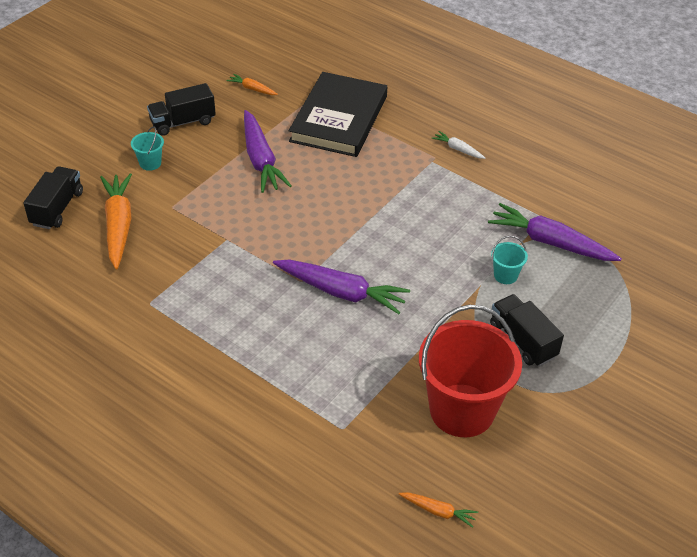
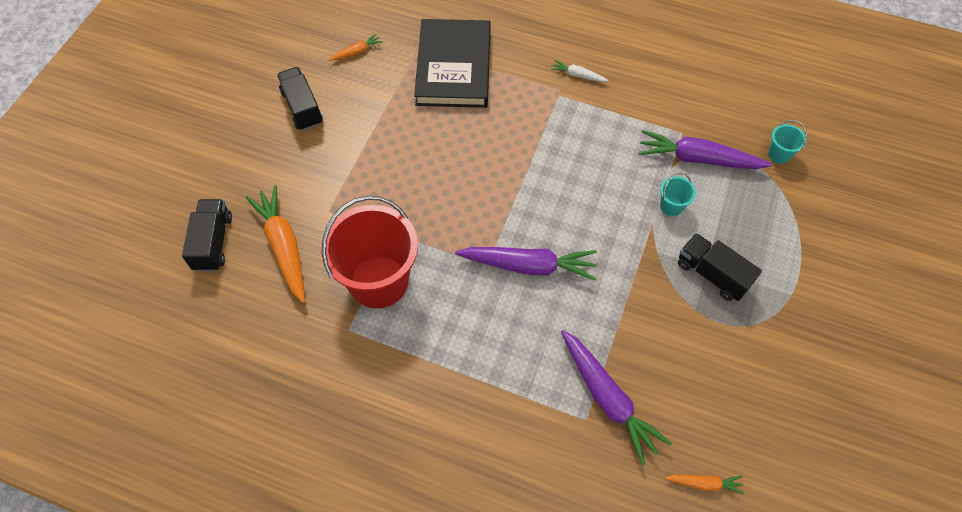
camera: 15 degrees left, 15 degrees up
turquoise bucket [131,127,164,171] -> turquoise bucket moved to [768,120,807,164]
black truck [147,83,216,136] -> black truck turned 105 degrees clockwise [277,67,323,131]
orange carrot [227,74,278,95] -> orange carrot turned 135 degrees clockwise [329,33,383,61]
purple carrot [244,110,292,193] -> purple carrot moved to [561,330,672,465]
red bucket [419,305,522,437] -> red bucket moved to [321,196,418,309]

